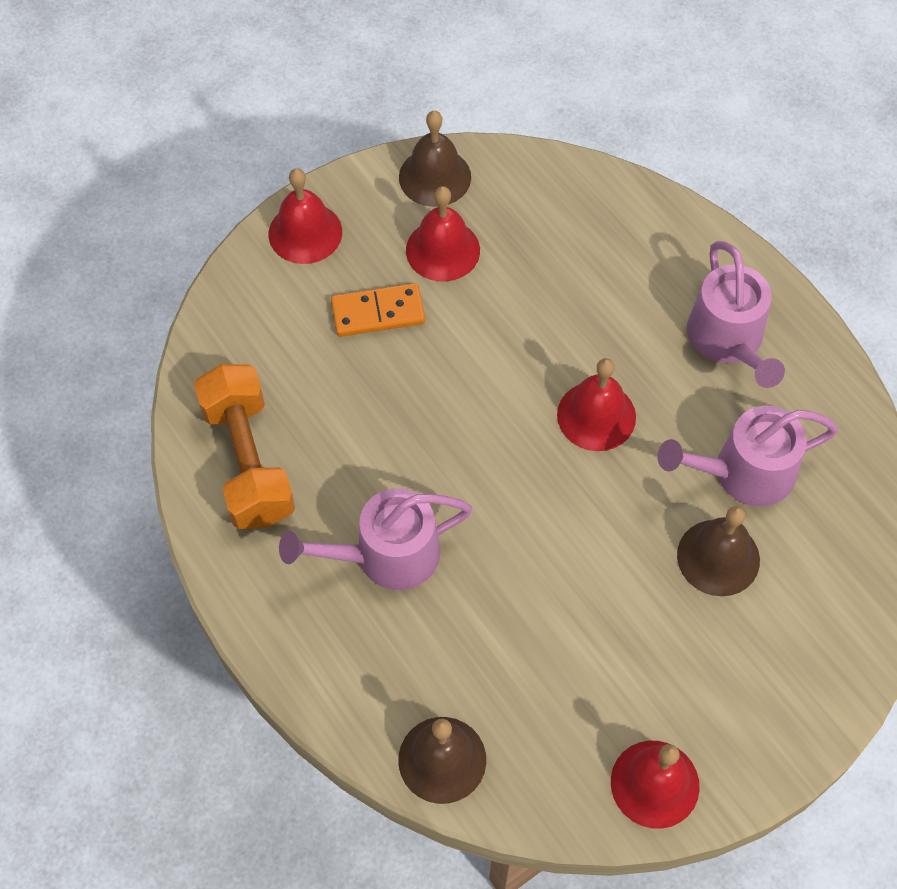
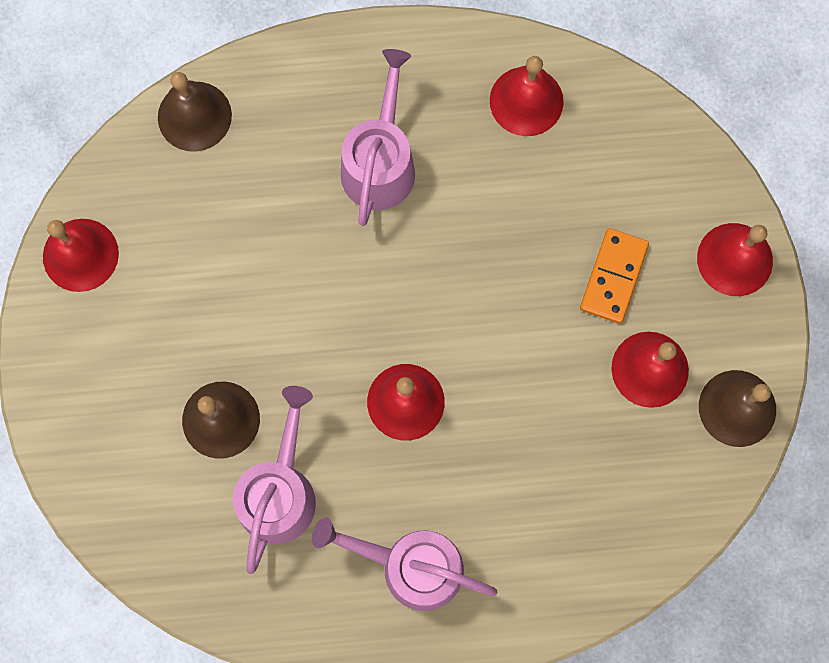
camera: 120 degrees right, 15 degrees up
orange dumbbell [194,364,295,529] -> red bell [490,56,564,136]

